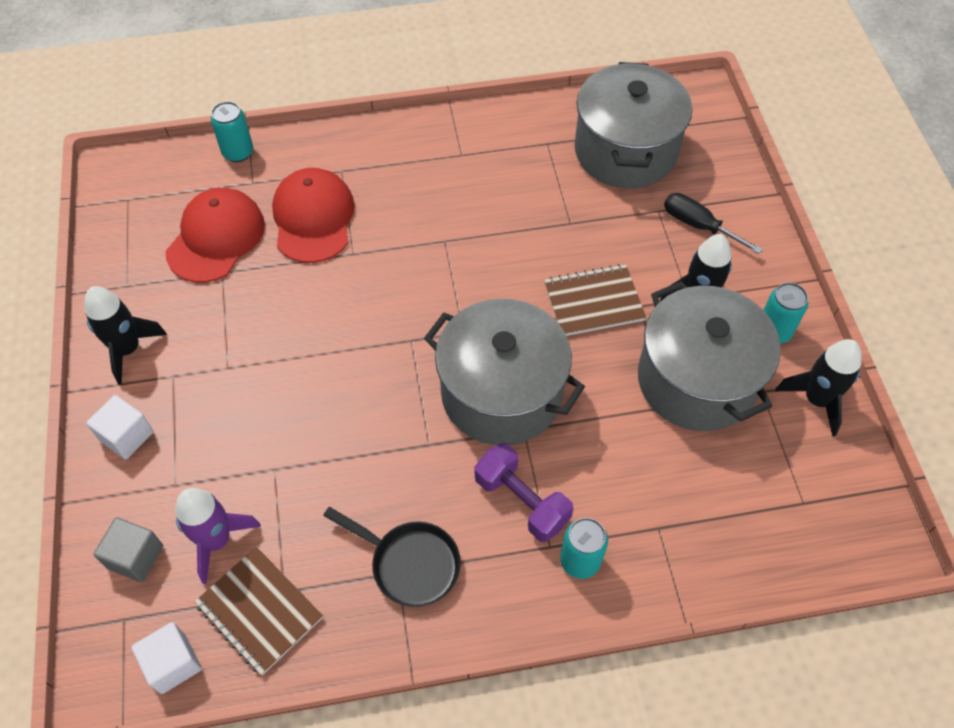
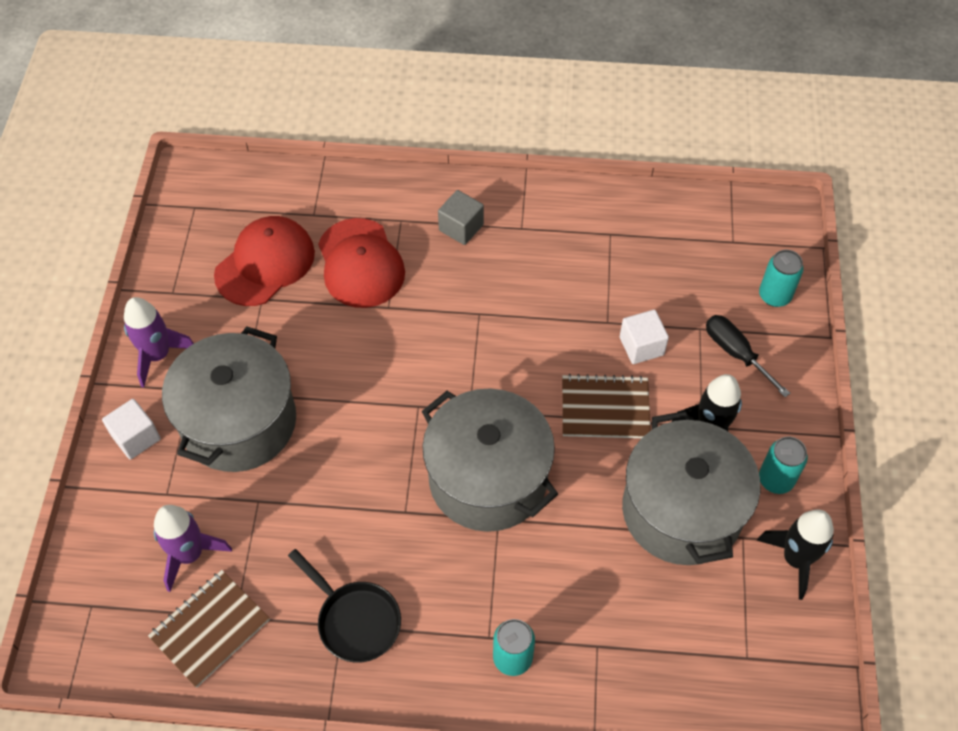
camera: 15 degrees right, 0 degrees up
black rocket [85,286,167,385] -> purple rocket [124,297,194,387]
grey cube [93,517,163,582] -> grey cube moved to [438,190,484,245]
white cube [131,622,202,694] -> white cube moved to [620,310,669,364]
brown notebook [195,547,323,675] -> brown notebook turned 75 degrees clockwise [148,570,270,688]
turquoise can [211,101,253,162] -> turquoise can moved to [759,250,804,307]
red cap [272,168,355,263] -> red cap turned 150 degrees clockwise [318,218,405,308]
purple dumbbell [475,443,574,542] -> none
grey pot [575,62,692,188] -> grey pot moved to [162,326,296,472]

